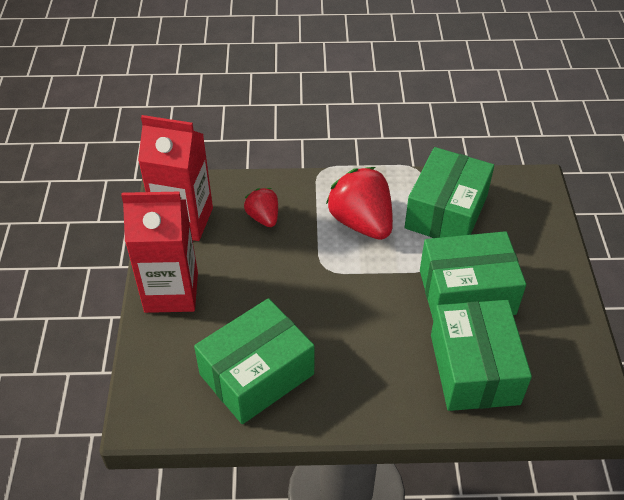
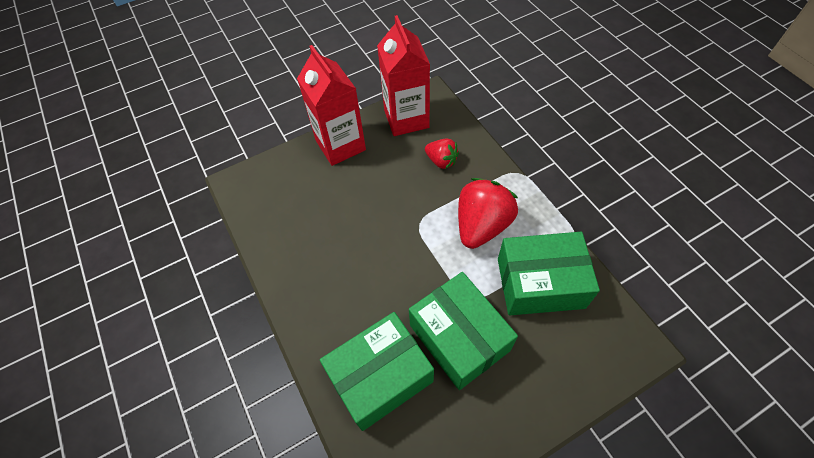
camera: 65 degrees right, 10 degrees up
green box [194,298,314,424] -> none
red strawberry [244,188,278,227] -> red strawberry turned 90 degrees clockwise [425,139,459,169]

